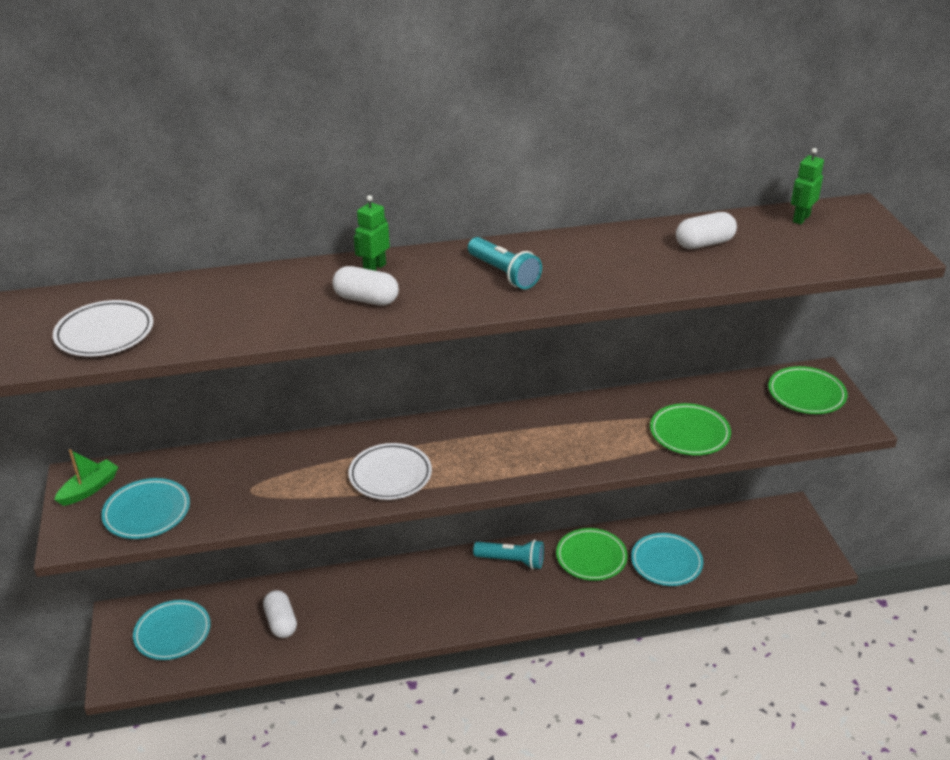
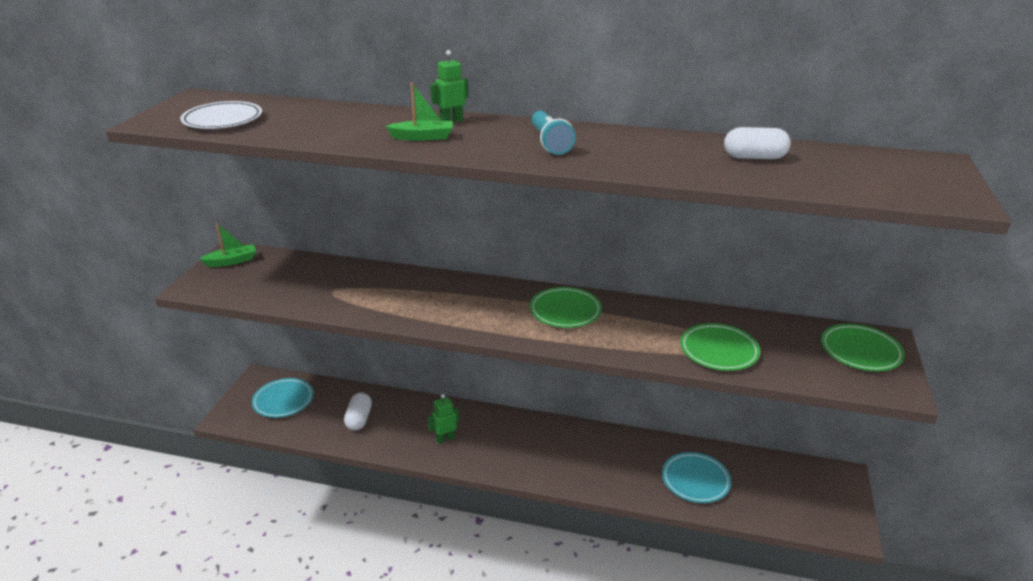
camera: 25 degrees right, 5 degrees down
turquoise plate [101,478,190,539] -> none
white capsule [333,266,399,306] -> green boat [386,83,453,141]
white plate [348,443,432,500] -> none
turquoise flashlight [473,540,544,569] -> none
green plate [556,528,628,581] -> green plate moved to [529,287,602,328]
green robot [791,148,824,224] -> green robot moved to [428,394,460,444]

